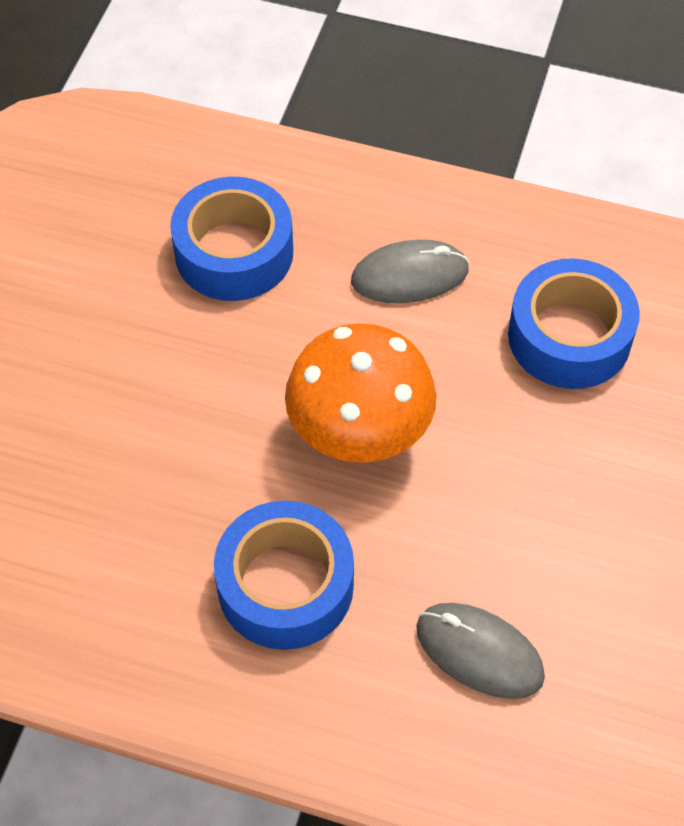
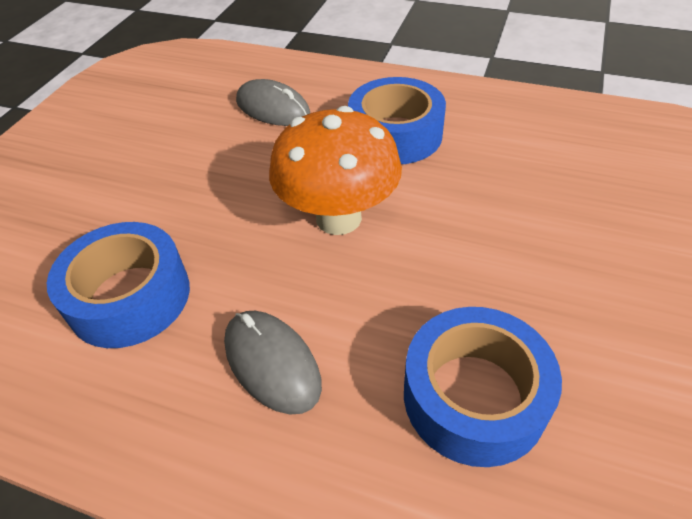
camera: 175 degrees left, 10 degrees down
grey mouse [351,240,469,303] -> grey mouse turned 60 degrees clockwise [224,311,322,414]

